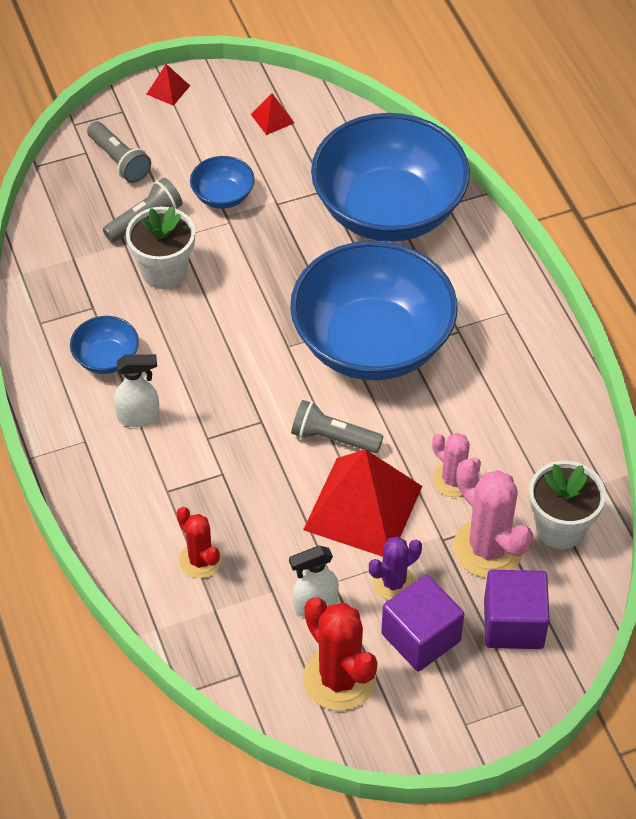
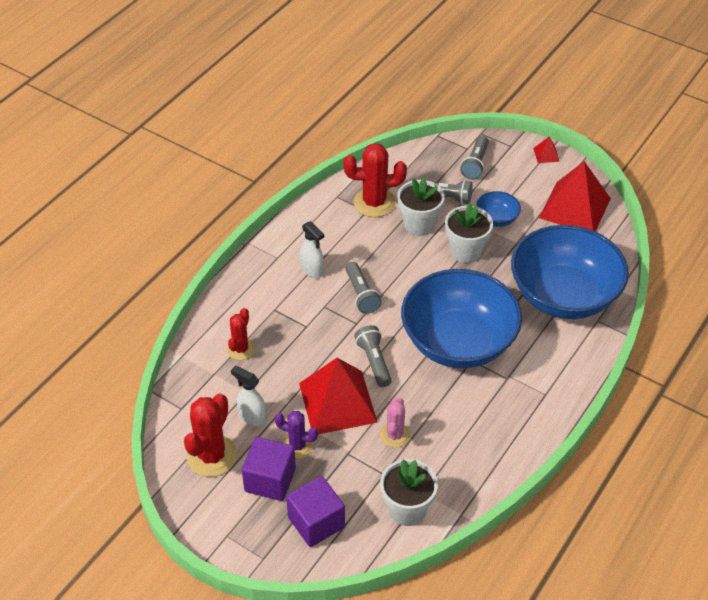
camera: 55 degrees right, 5 degrees down
blue bowl [70,316,139,374] -> none
red pyramid [251,93,294,135] -> red pyramid [539,161,611,232], size x2.46
pink cactus [453,459,533,578] -> none
none -> red cactus [344,143,407,217]
none -> grey flashlight [346,262,382,314]
none -> white flower pot [445,203,493,263]

